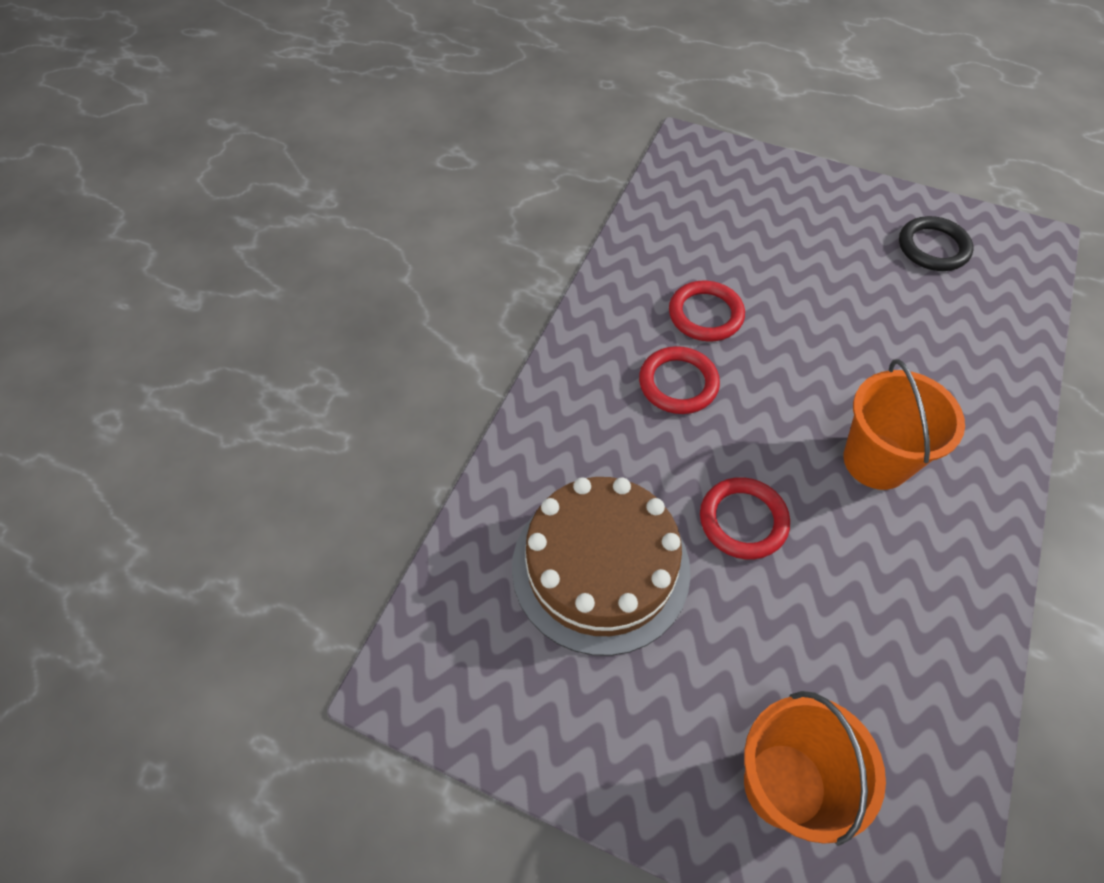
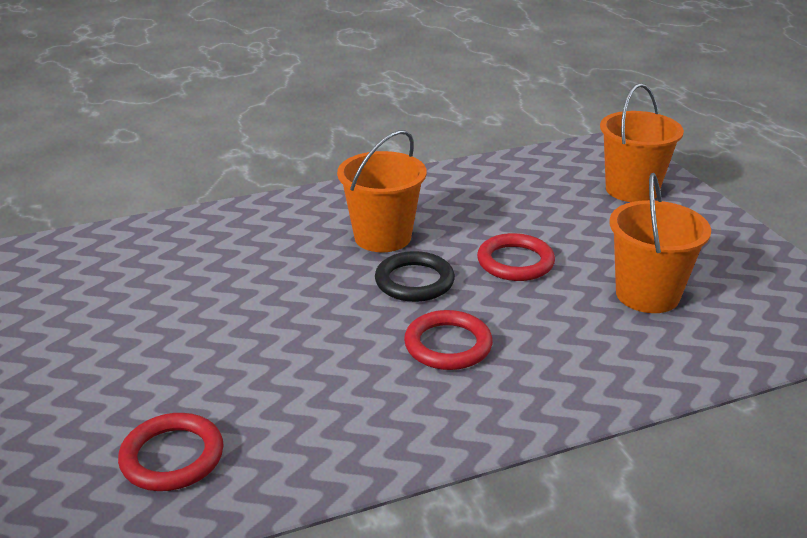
camera: 135 degrees left, 25 degrees down
brown cake [512,477,691,656] -> orange bucket [609,173,711,313]
red ring [669,281,745,342] -> red ring moved to [118,413,224,491]
black ring [899,216,973,271] -> black ring moved to [375,251,455,302]

